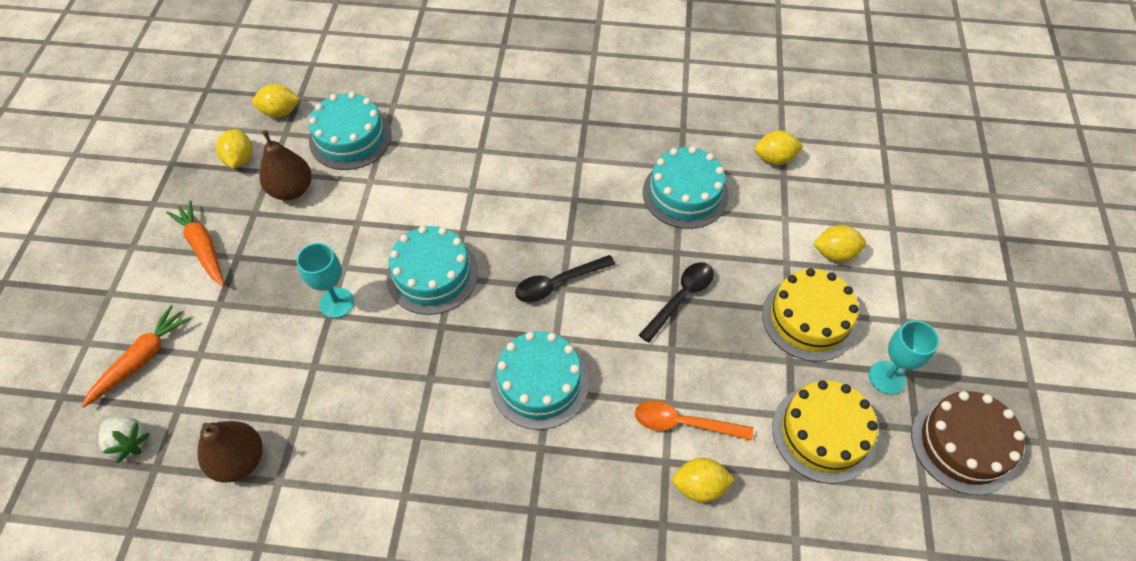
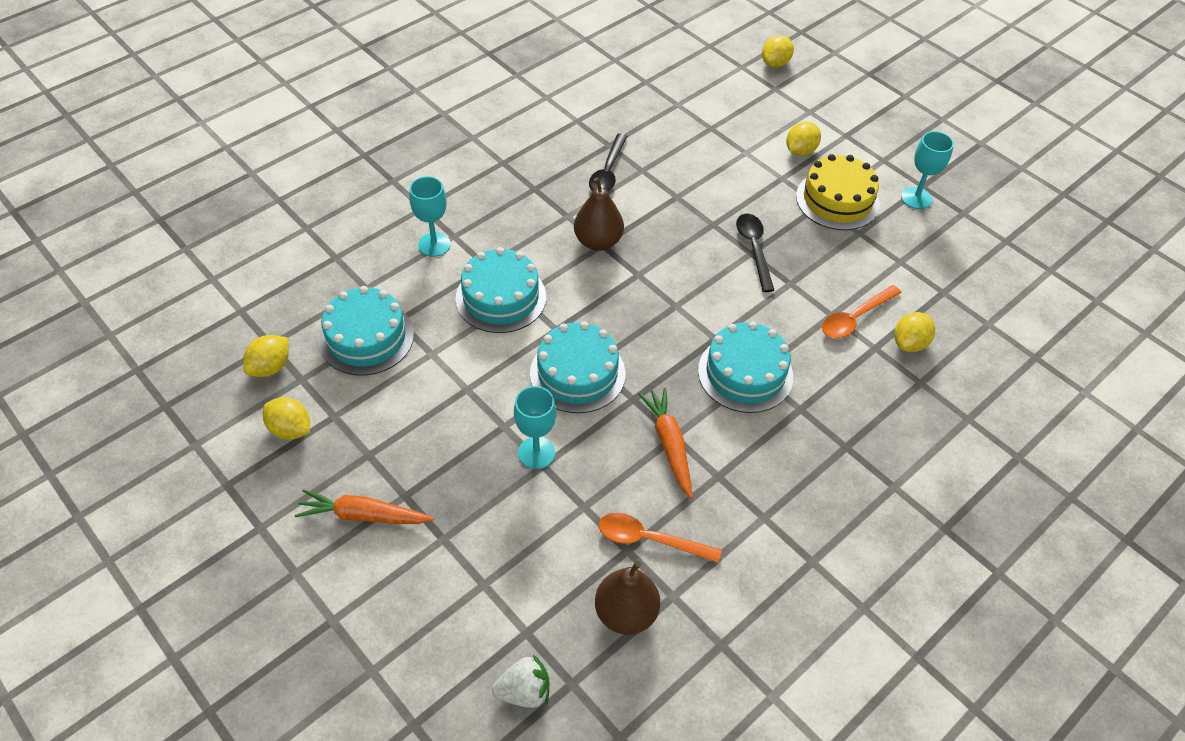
camera: 50 degrees left, 5 degrees down
orange carrot [81,305,191,408] -> orange carrot moved to [639,388,693,498]
brown pear [259,130,312,200] -> brown pear moved to [574,177,624,251]
black spoon [515,255,615,302] -> black spoon moved to [589,133,628,192]
turquoise cake [643,146,729,229] -> turquoise cake moved to [456,247,546,333]
yellow lemon [755,131,803,165] -> yellow lemon moved to [762,35,794,68]
yellow cake [772,380,878,484] -> none
brown cake [911,391,1025,495] -> none
none -> turquoise goblet [409,176,451,257]
none -> orange spoon [599,513,721,563]

